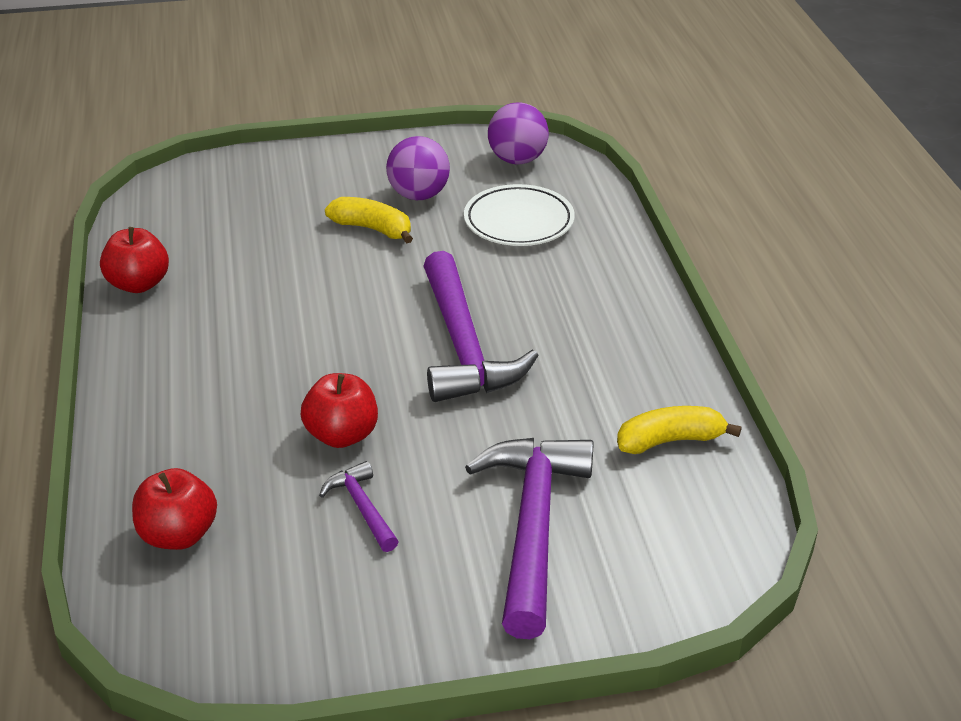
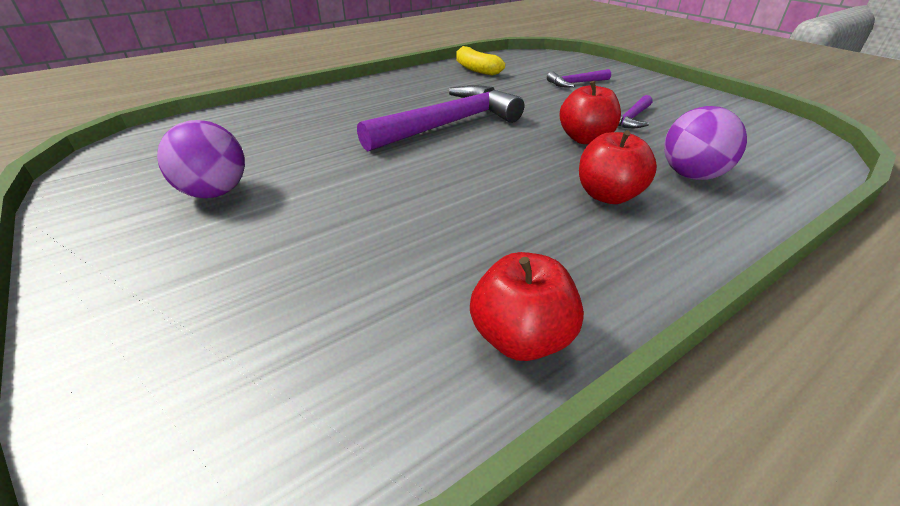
camera: 115 degrees left, 0 degrees up
red apple [132,468,217,550] -> red apple moved to [579,130,657,204]
yellow banana [325,197,413,243] -> none
white plate [464,184,575,246] -> none
purple hammer [465,438,594,639] -> purple hammer [547,69,611,87], size x0.47
purple ball [488,103,549,164] -> purple ball moved to [664,106,747,180]

